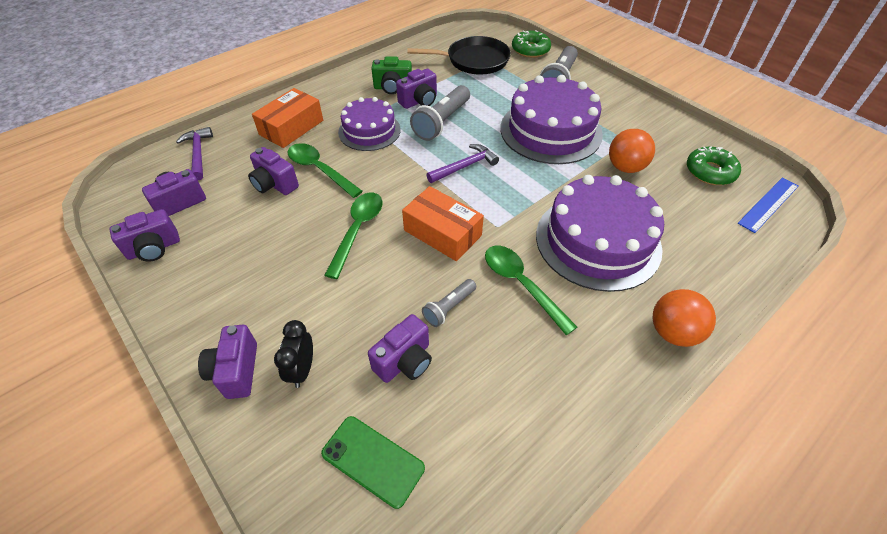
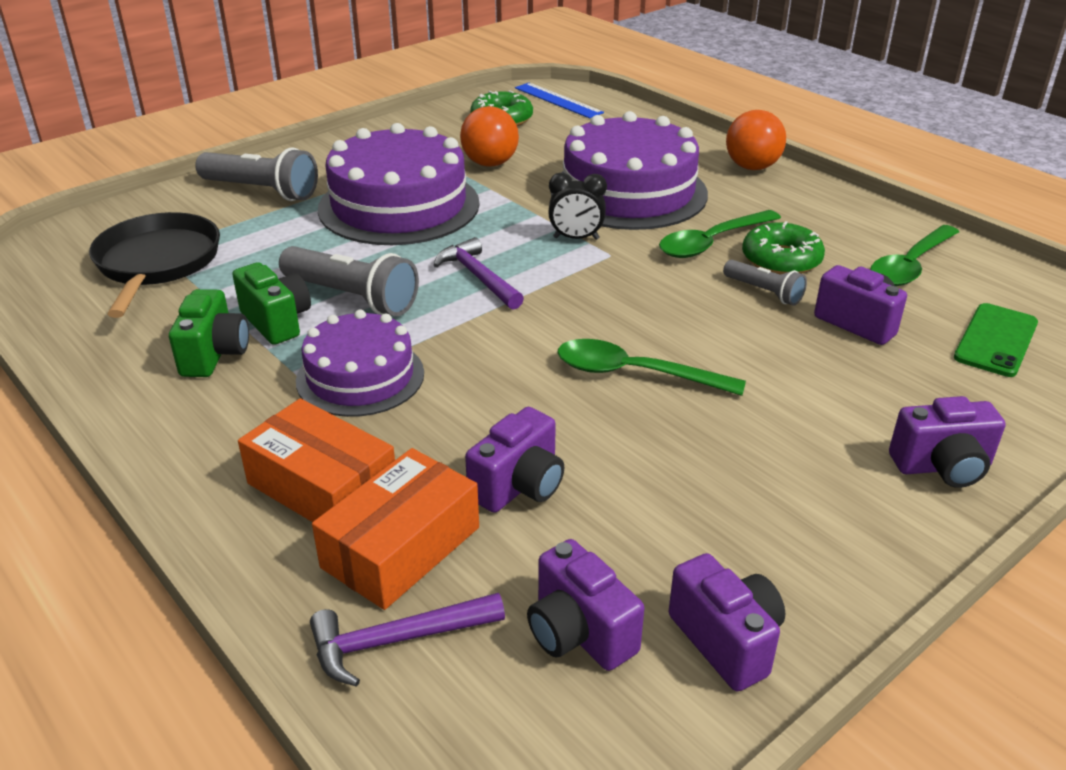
camera: 90 degrees left, 15 degrees down
black clock [274,320,313,388] -> black clock moved to [548,173,607,240]
green spoon [288,143,363,198] -> green spoon moved to [870,225,959,286]
purple camera [396,69,437,109] -> green camera [232,262,311,345]
orange box [402,186,484,261] -> orange box moved to [312,448,479,610]
green donut [512,30,551,58] -> green donut moved to [742,221,825,275]

